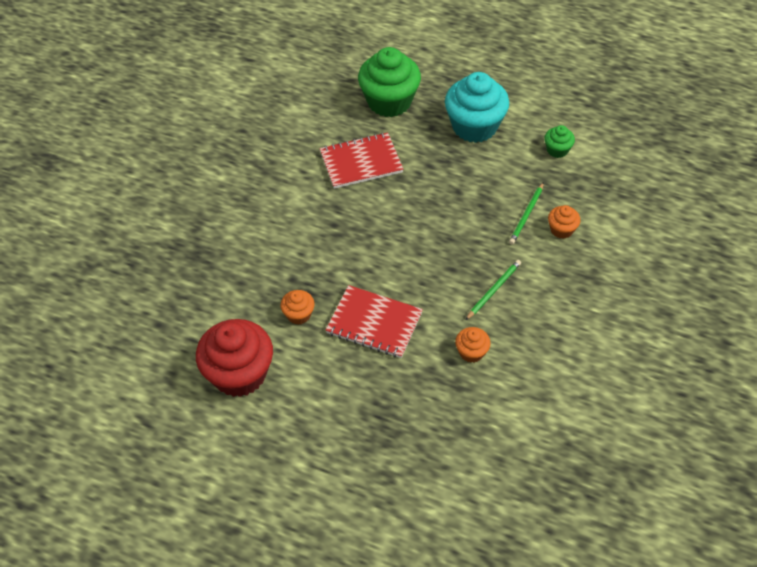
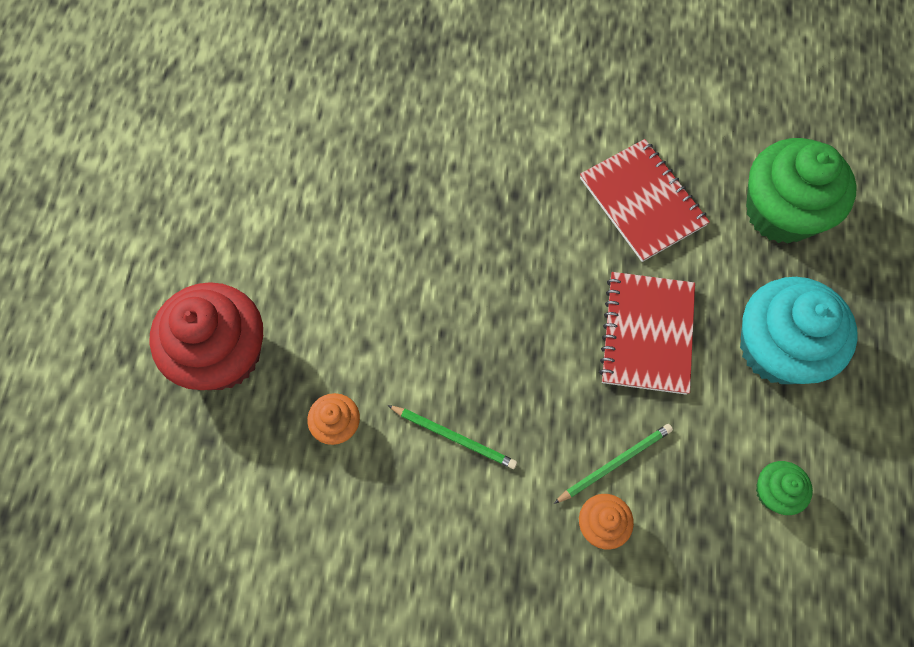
camera: 75 degrees right, 15 degrees up
red cupcake [196,319,273,397] -> red cupcake moved to [150,282,263,390]
orange cupcake [280,290,315,324] -> none
red notebook [326,285,423,358] -> red notebook moved to [599,272,695,395]
green pencil [509,182,544,245] -> green pencil turned 135 degrees clockwise [554,424,673,504]

